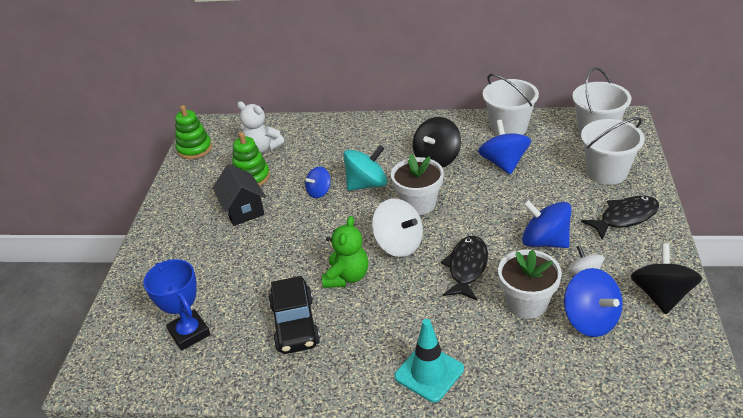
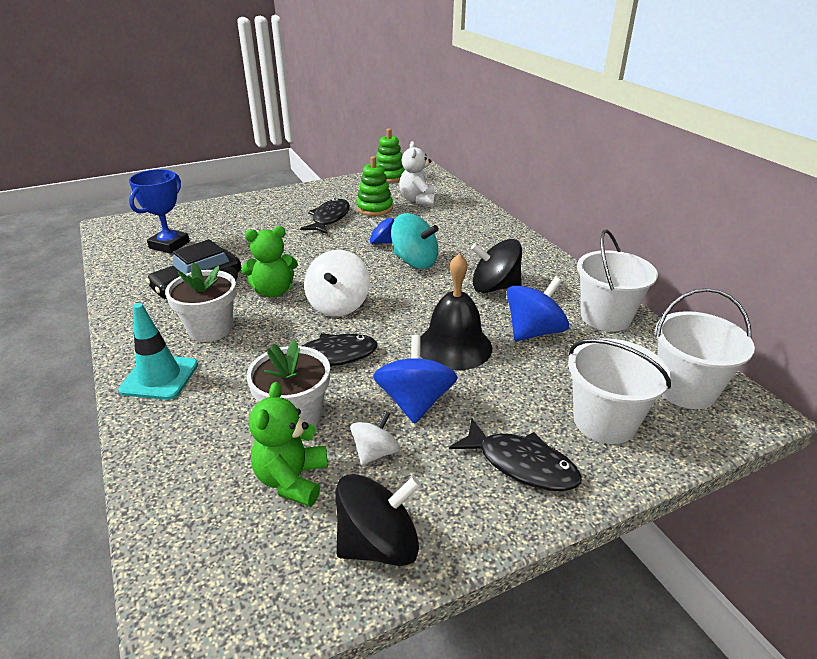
camera: 55 degrees right, 5 degrees down
black house [213,164,266,226] -> black fish [300,198,350,234]
white flower pot [391,154,444,215] -> white flower pot moved to [165,262,237,342]
blue spinning top [564,268,623,337] -> green teddy bear [249,382,328,506]
none -> black bell [420,253,492,371]

